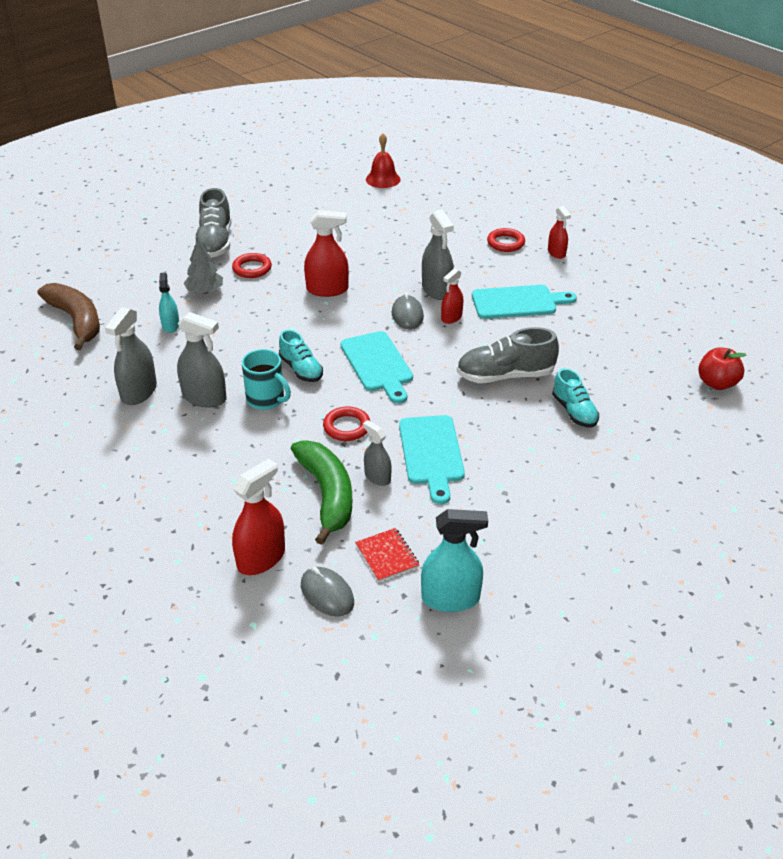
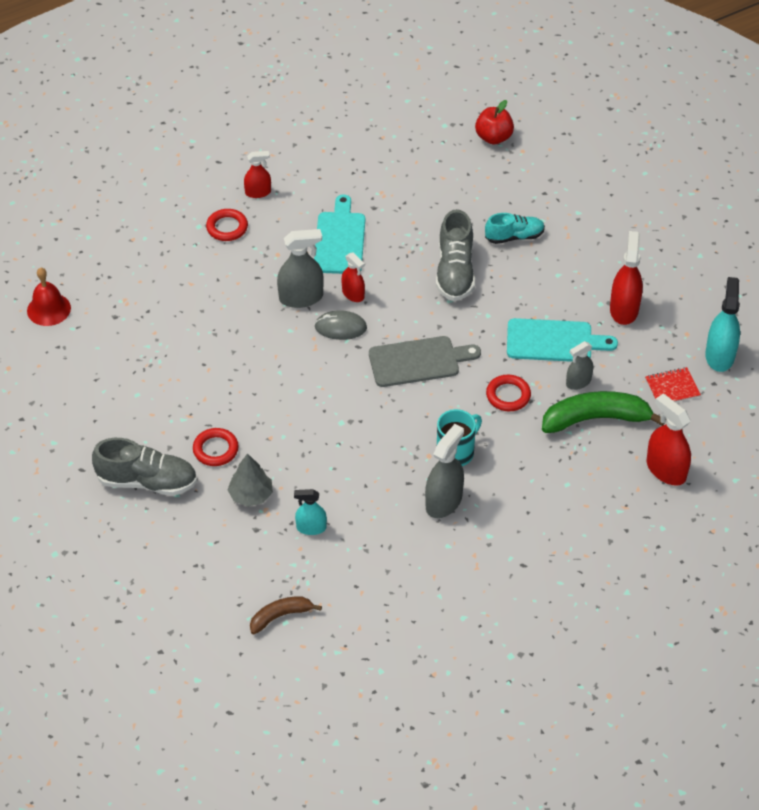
camera: 80 degrees left, 10 degrees up
brown banana [37,283,100,350] -> brown banana [250,596,322,634], size x0.57
grey spray bottle [105,307,157,405] -> none
turquoise shoe [279,330,323,382] -> none
grey mouse [301,567,354,617] -> none
red spray bottle [304,210,349,297] -> red spray bottle moved to [610,231,643,325]
turquoise cutting board [340,331,413,404] -> grey cutting board [369,336,481,387]

